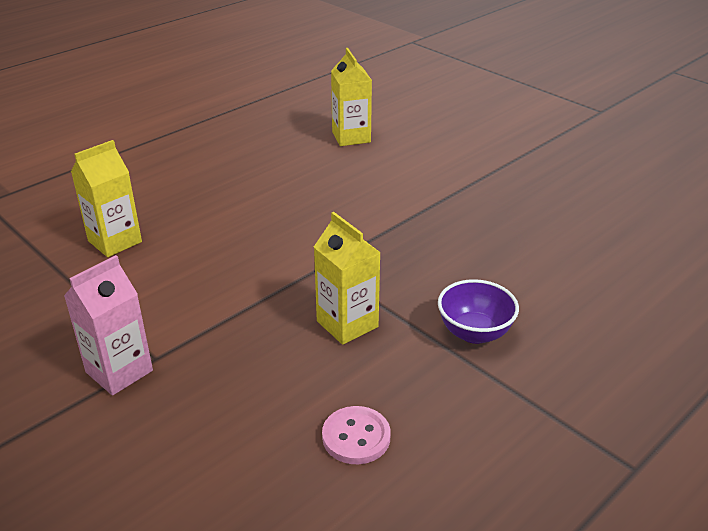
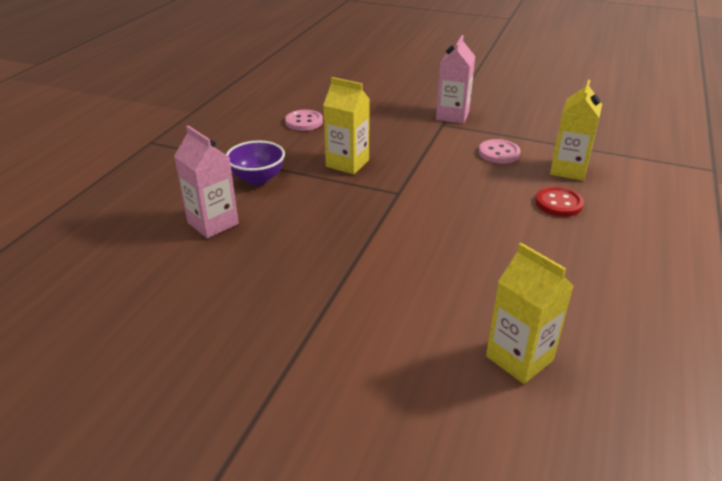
camera: 155 degrees right, 0 degrees up
none -> pink carton [174,125,239,238]
none -> pink button [479,139,520,164]
none -> red button [535,186,584,217]

